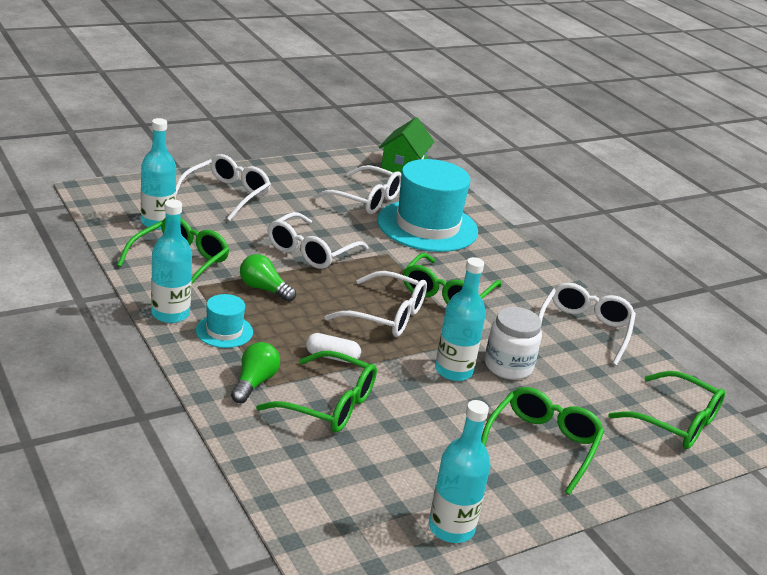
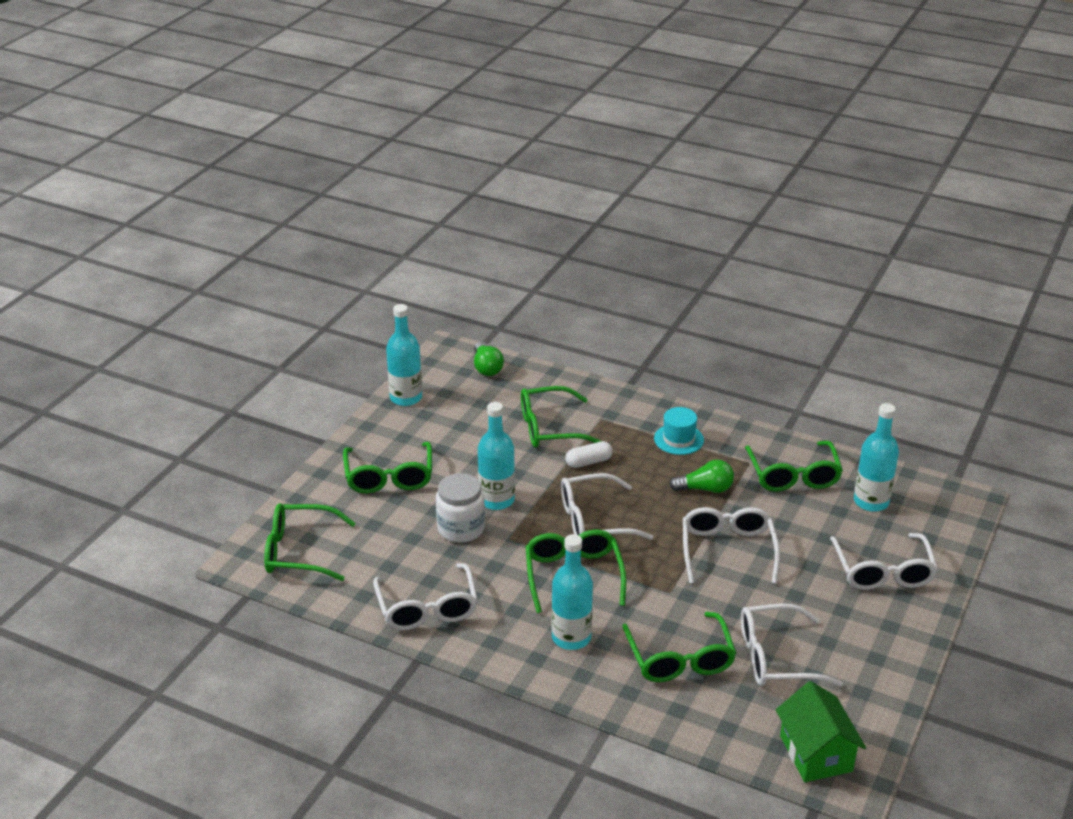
camera: 150 degrees right, 5 degrees up
turquoise bottle [151,199,192,323] -> turquoise bottle moved to [552,534,593,650]
green light bulb [231,342,280,403] -> green light bulb moved to [474,342,504,376]
turquoise hat [377,159,478,252] -> green glasses [622,612,736,682]

